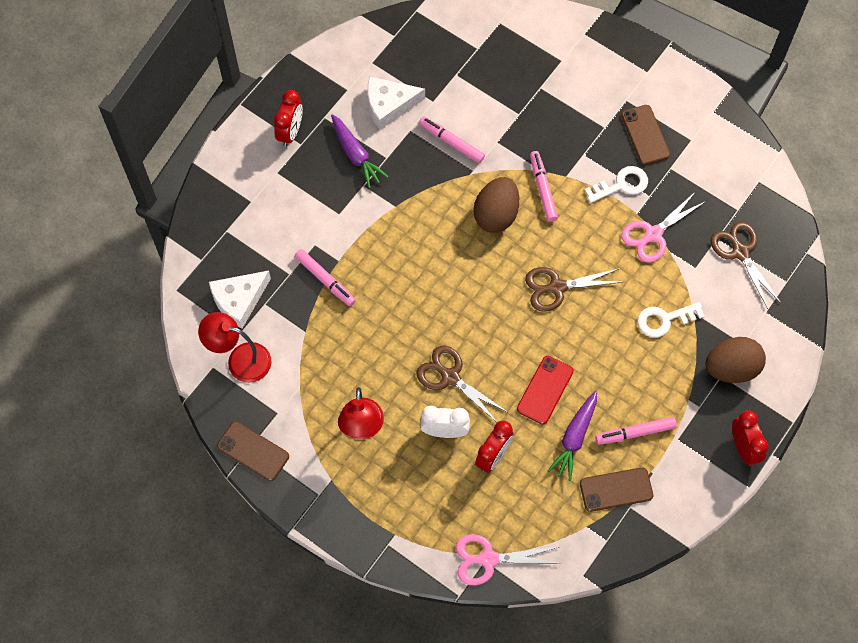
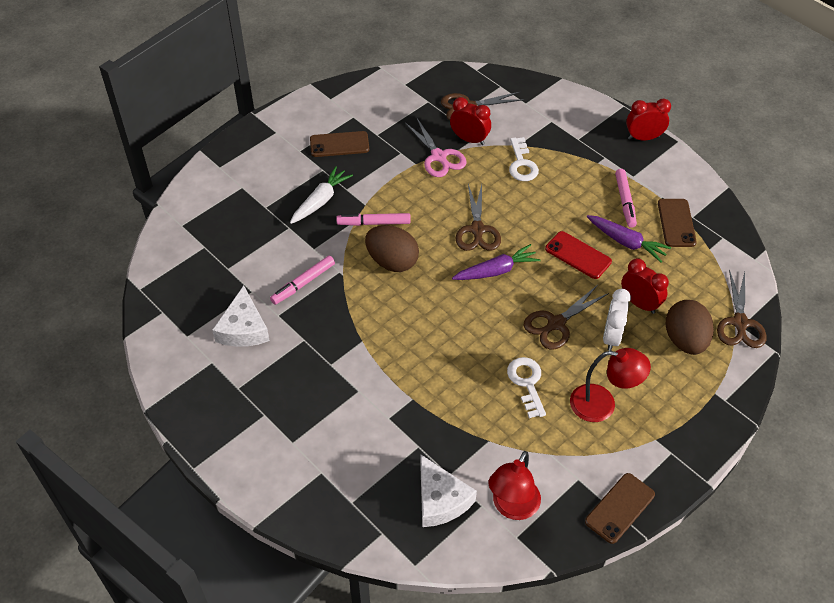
camera: 80 degrees left, 15 degrees down
red clock [274,90,303,147] -> red clock moved to [450,97,491,145]
pink marker [295,249,356,306] -> none
purple carrot [331,114,389,188] -> purple carrot moved to [452,244,541,280]
pink scissors [456,534,559,585] -> brown scissors [717,269,767,348]
white key [585,166,648,203] -> white key moved to [507,357,546,418]
brown egg [705,337,766,383] -> brown egg moved to [666,300,714,355]
none -> white carrot [290,166,353,224]

